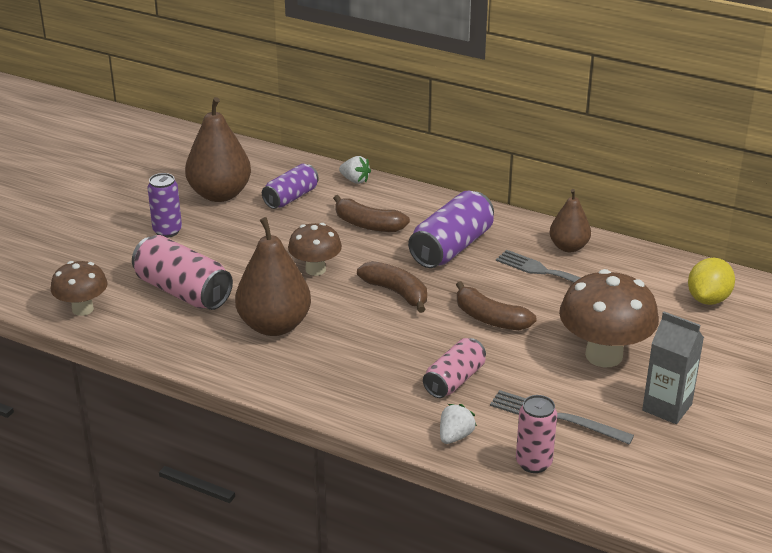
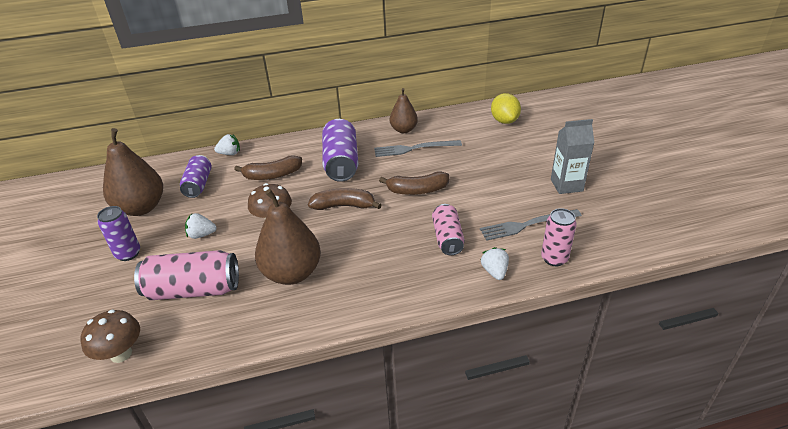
camera: 40 degrees left, 5 degrees up
brown mushroom [559,269,659,367] -> none
none -> white strawberry [185,213,217,239]

